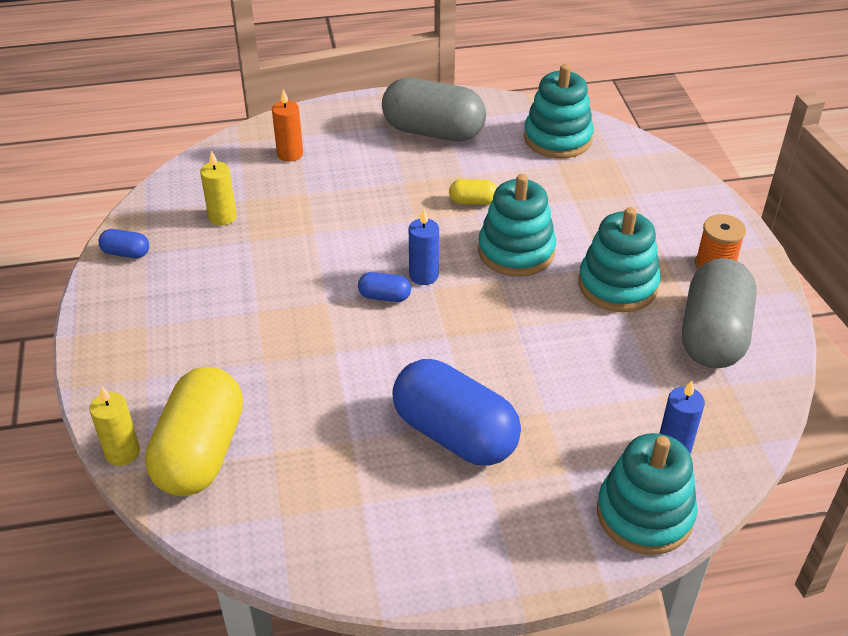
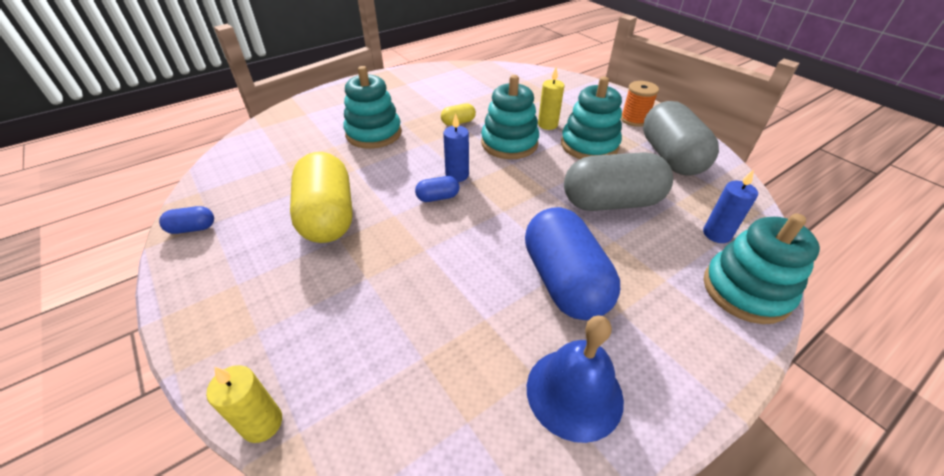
camera: 25 degrees left, 0 degrees up
yellow capsule [145,367,243,496] -> yellow capsule moved to [290,152,353,243]
yellow candle [200,151,237,226] -> yellow candle moved to [538,68,564,130]
orange candle [272,89,303,162] -> none
grey capsule [382,78,486,142] -> grey capsule moved to [564,152,673,211]
blue capsule [392,359,521,466] -> blue capsule turned 60 degrees clockwise [525,207,620,320]
turquoise stacking toy [524,64,594,159] -> turquoise stacking toy moved to [343,66,402,149]
none -> blue bell [527,315,624,443]

